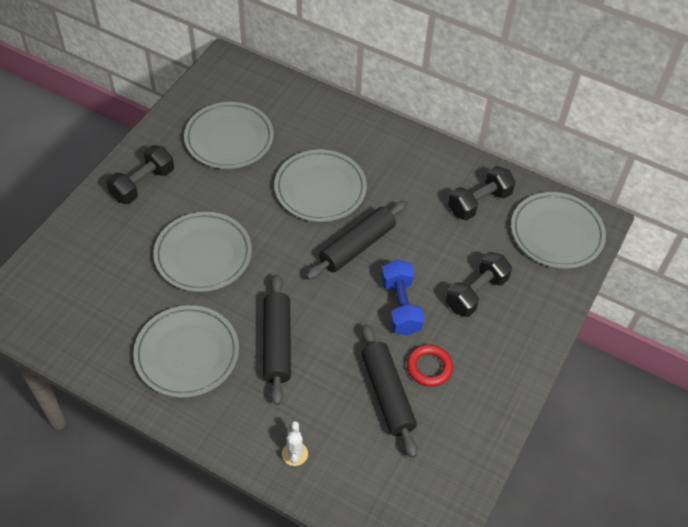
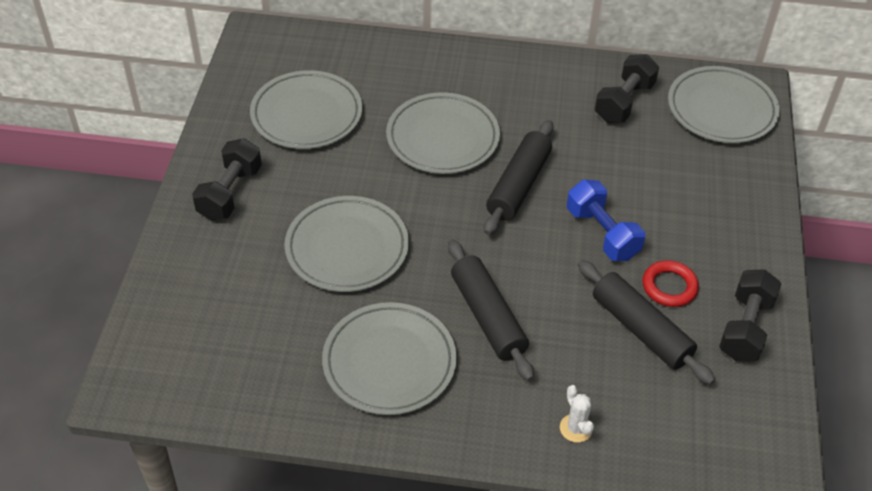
camera: 20 degrees left, 5 degrees down
black dumbbell [445,252,512,317] -> black dumbbell moved to [719,269,782,361]

